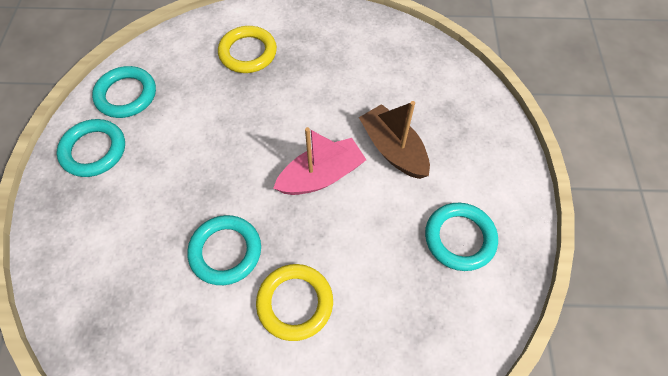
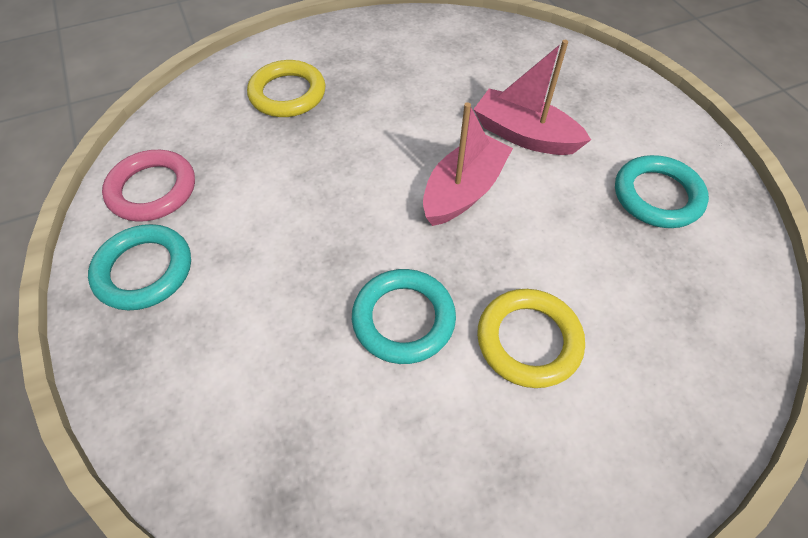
camera: 25 degrees left, 5 degrees down
turquoise ring [92,66,156,118] -> pink ring [102,150,195,222]
brown boat [359,101,430,179] -> pink boat [473,40,591,155]

